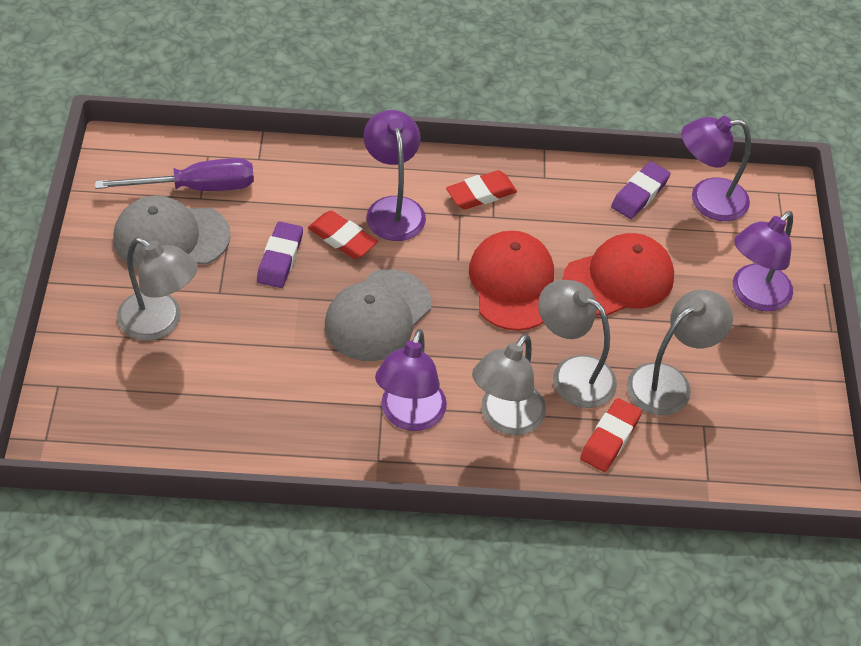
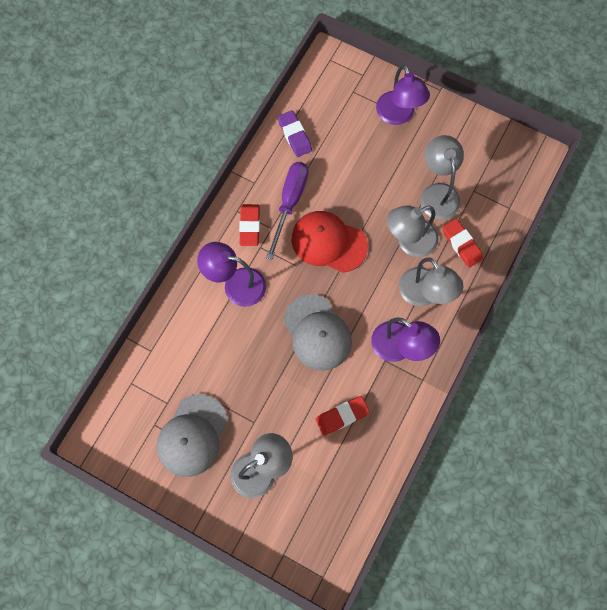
camera: 60 degrees left, 20 degrees up
purple screwdriver [95,158,254,191] -> purple screwdriver moved to [266,162,308,260]
purple eraser [257,222,303,288] -> none
red eraser [308,211,378,259] -> red eraser moved to [315,396,370,435]
red cap [562,233,674,316] -> none
purple lamp [681,116,751,221] -> none

